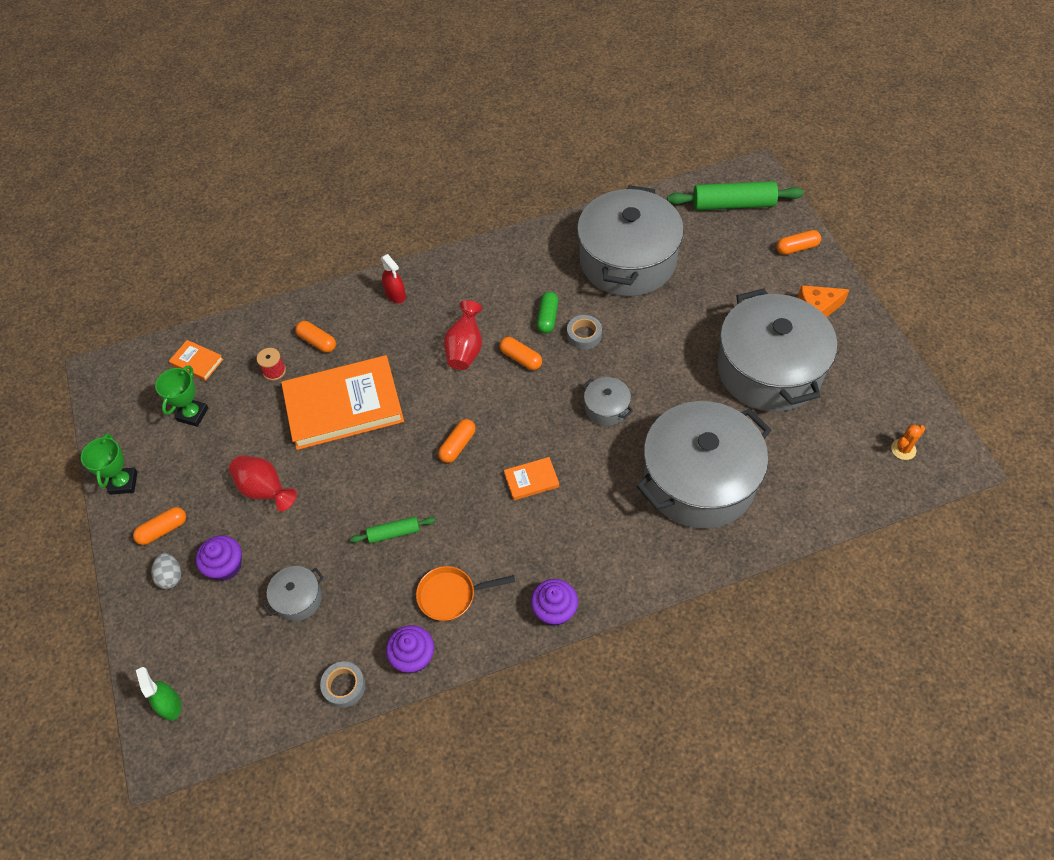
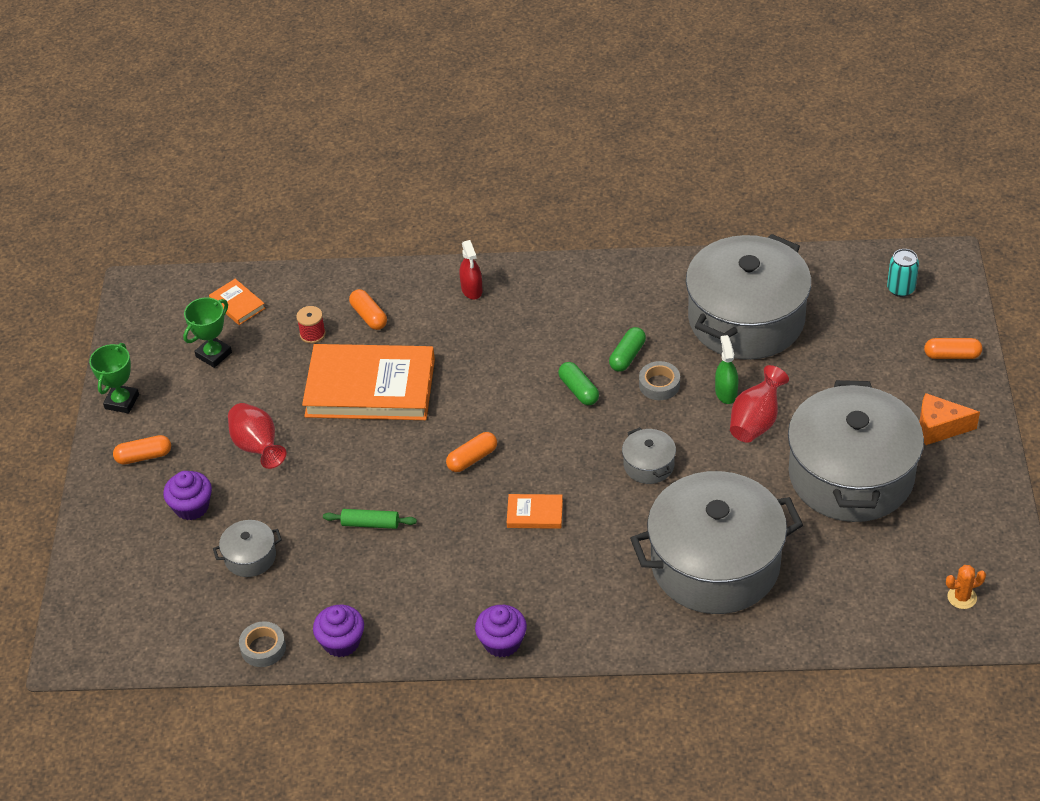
camera: 20 degrees right, 10 degrees down
green spray bottle [136,667,181,721] -> green spray bottle moved to [715,335,738,404]
grey egg [151,553,181,589] -> none
orange pan [416,566,515,621] -> none
red vase [444,300,482,370] -> red vase moved to [730,365,789,443]
orange capsule [499,337,542,370] -> green capsule [558,362,599,405]
green rolling pin [667,181,804,210] -> turquoise can [887,249,919,297]

